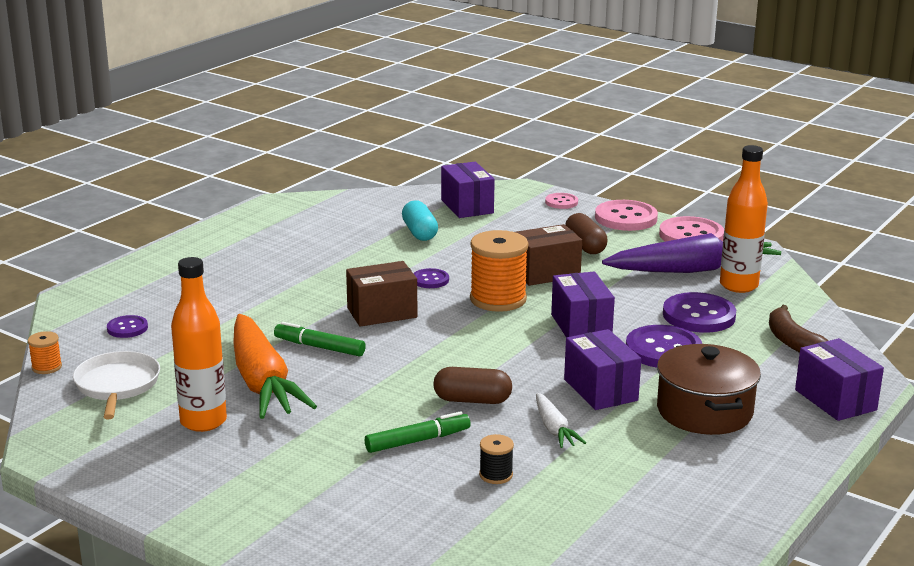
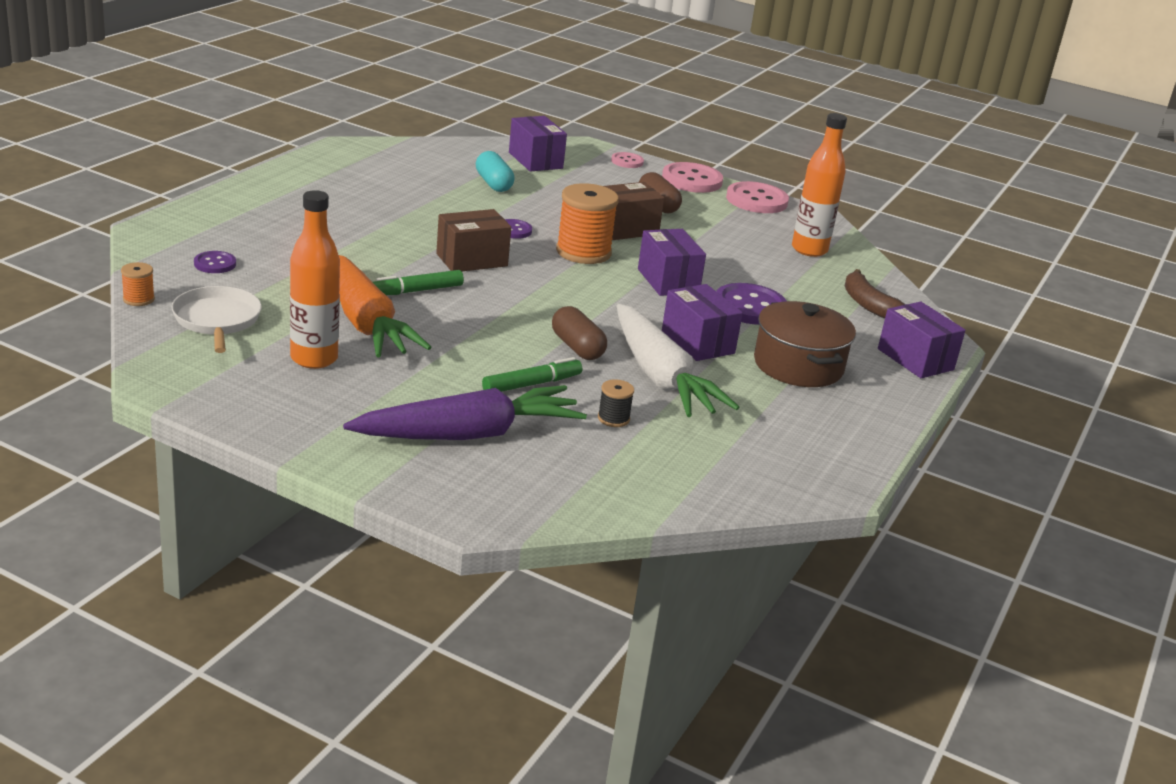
camera: 10 degrees left, 5 degrees up
green marker [274,322,366,357] -> green marker turned 45 degrees counterclockwise [373,270,464,295]
brown capsule [433,367,512,404] -> brown capsule turned 60 degrees clockwise [552,306,607,360]
white carrot [536,393,586,448] -> white carrot [617,304,739,417], size x2.16
purple carrot [602,233,781,273] -> purple carrot moved to [343,385,587,440]
purple button [663,292,736,333] -> none

